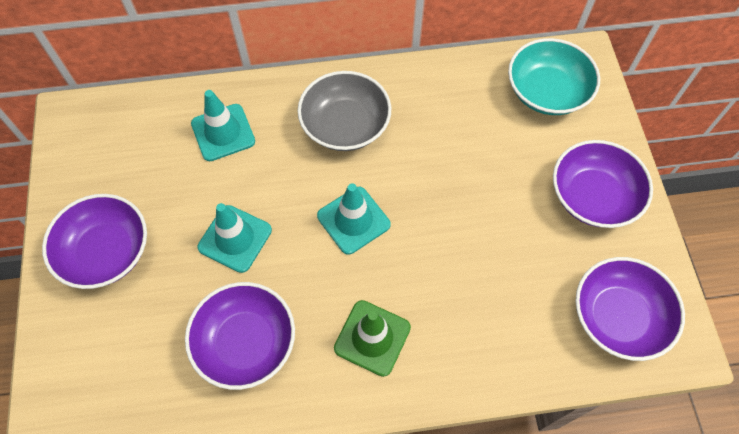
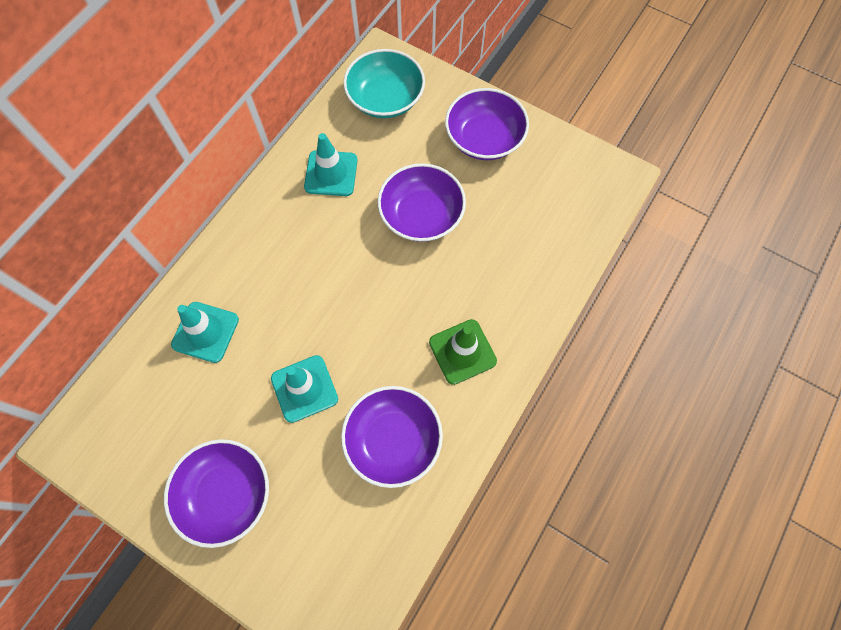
camera: 50 degrees left, 5 degrees up
grey bowl [297,71,391,151] -> none
turquoise traffic cone [317,184,390,255] -> turquoise traffic cone moved to [304,133,358,196]
purple bowl [575,257,685,361] -> purple bowl moved to [378,163,466,242]

